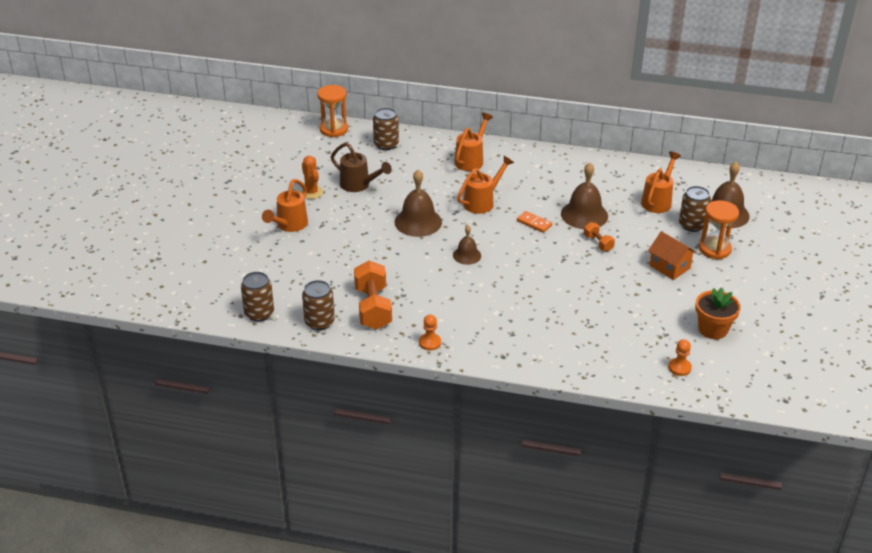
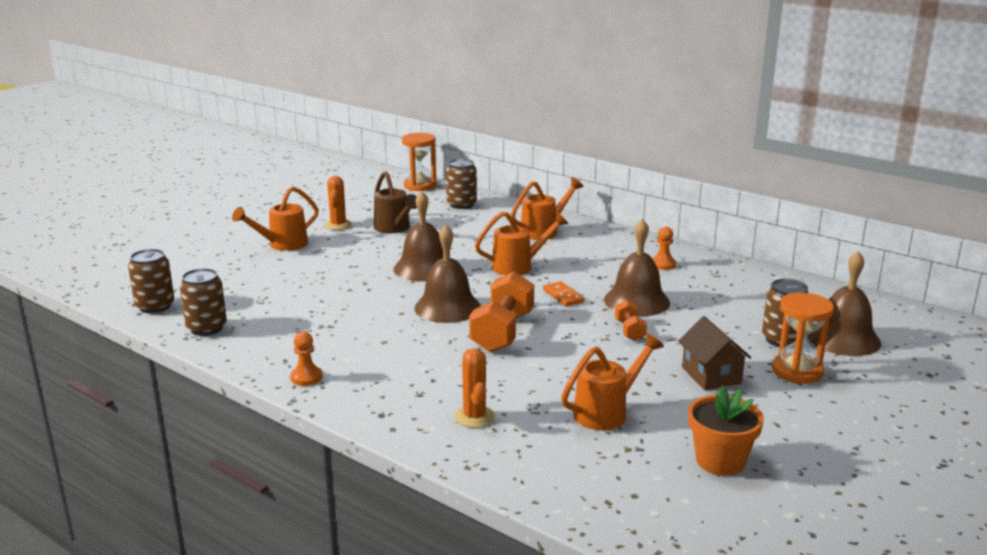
camera: 25 degrees right, 15 degrees down
orange dumbbell [354,261,392,330] -> orange dumbbell moved to [469,271,534,352]
brown bell [453,225,481,265] -> brown bell [414,225,481,323], size x1.72
orange watering can [641,152,681,213] -> orange watering can moved to [561,333,664,430]
orange house [648,231,697,280] -> brown house [678,316,752,390]
orange pawn [668,339,692,376] -> orange pawn moved to [652,227,676,270]
none -> orange cactus [454,348,495,428]

